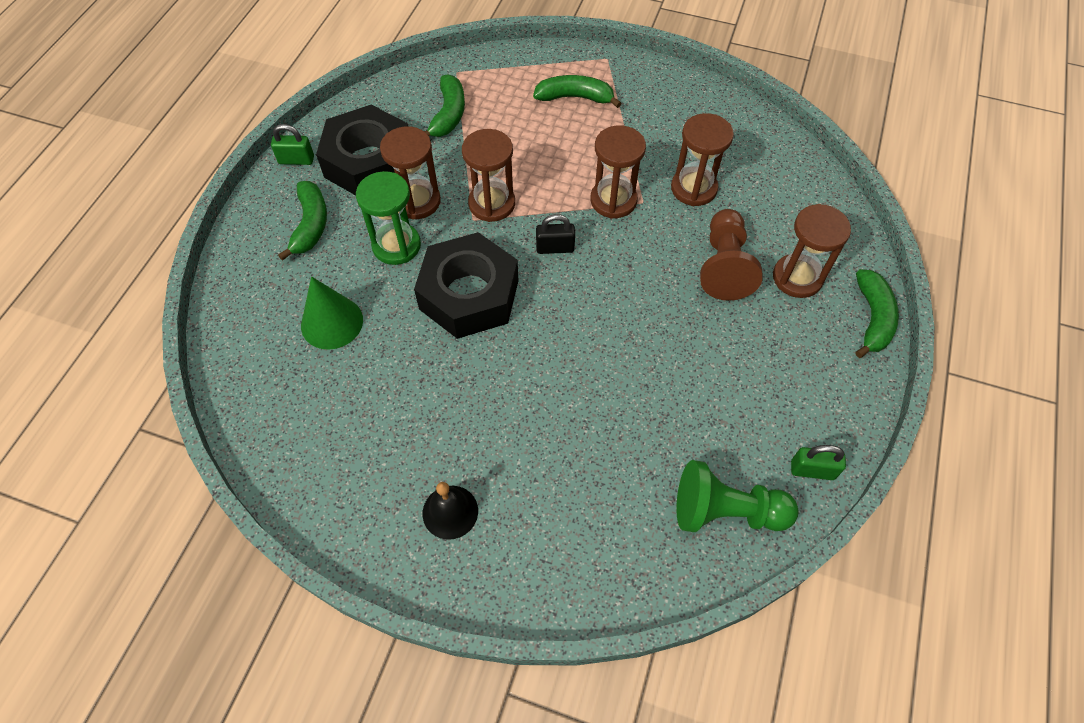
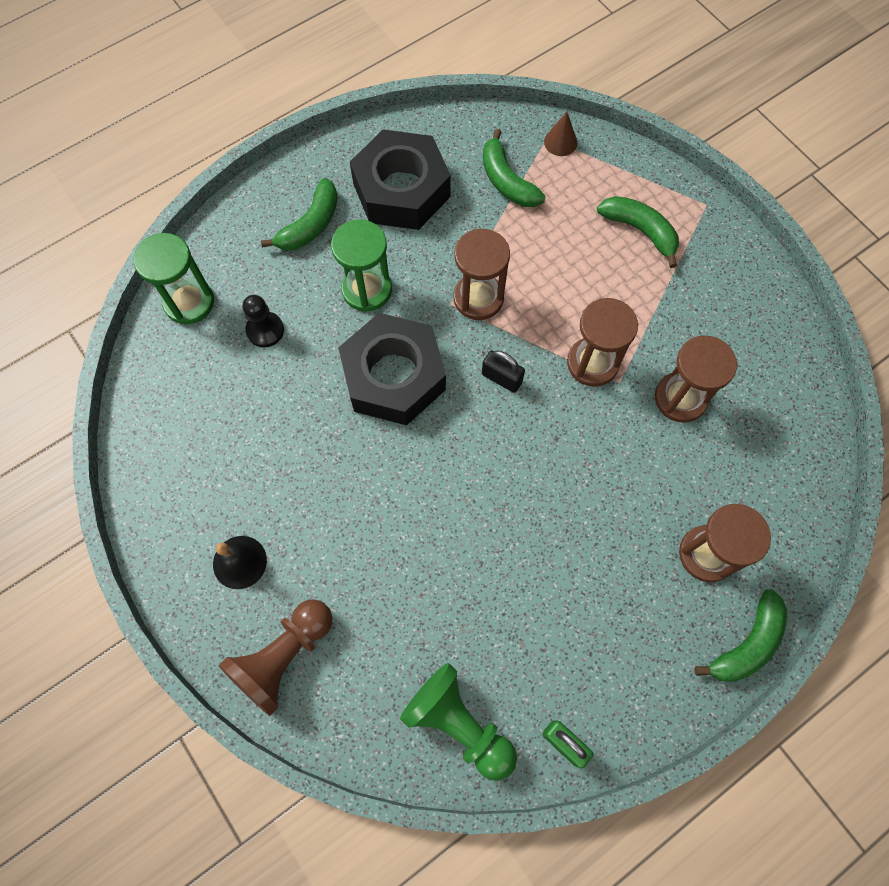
camera: 35 degrees right, 10 degrees up
green padlock [271,124,314,165] -> none
green cone [301,277,363,350] -> black pawn [242,295,284,347]
brown hourglass [380,126,441,220] -> none
green banana [424,74,465,137] -> green banana turned 105 degrees clockwise [483,129,545,207]
brown pawn [700,209,763,301] -> brown pawn moved to [219,599,333,716]
none -> green hourglass [134,233,214,324]
none -> brown cone [544,112,577,156]

